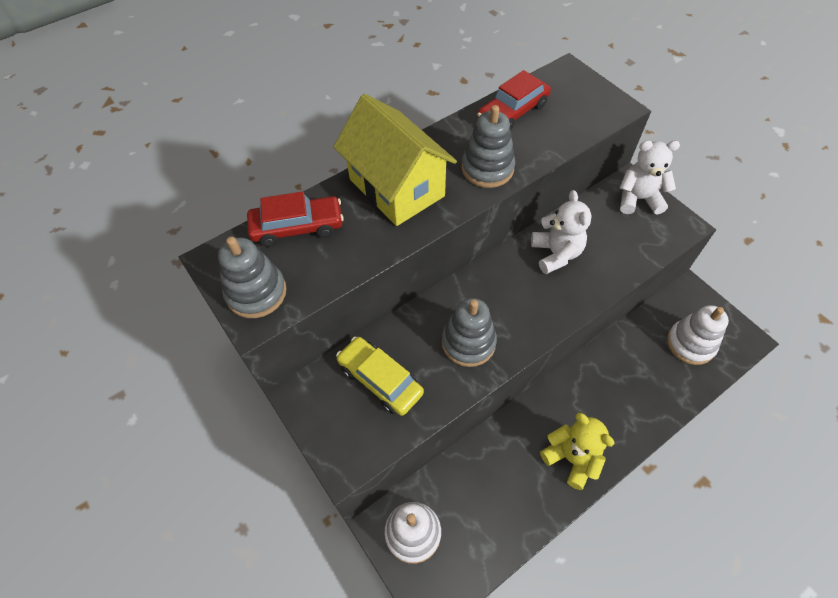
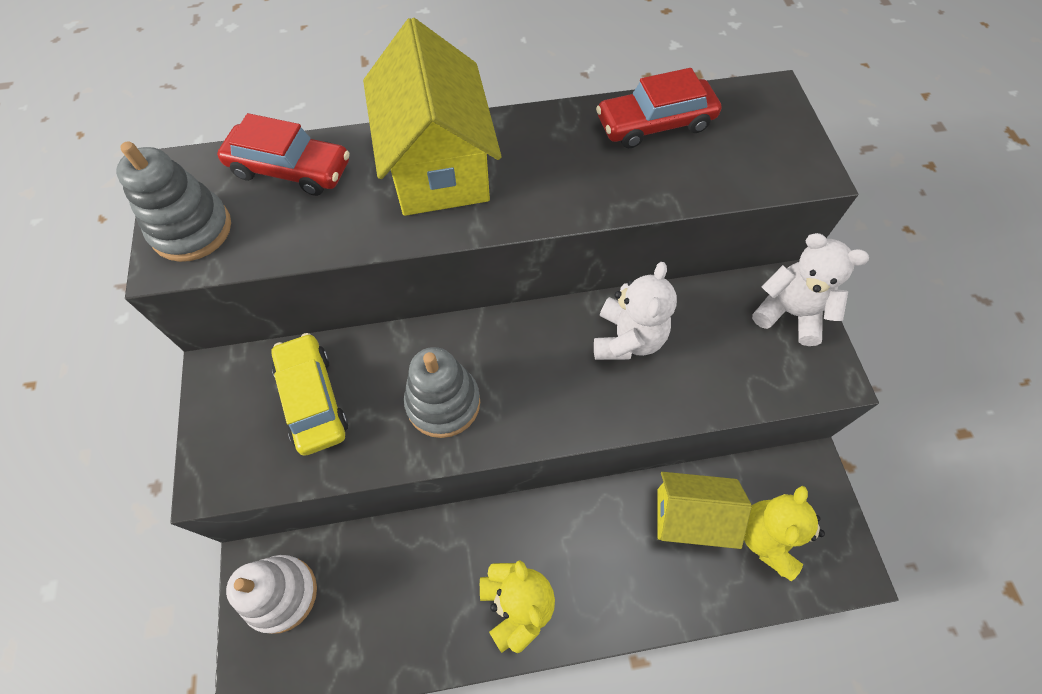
camera: 25 degrees right, 5 degrees up
grey stacking toy [462,105,515,188] -> none
white stacking toy [667,305,729,365] -> yellow teddy bear [744,486,825,581]
none -> yellow house [657,472,752,549]

